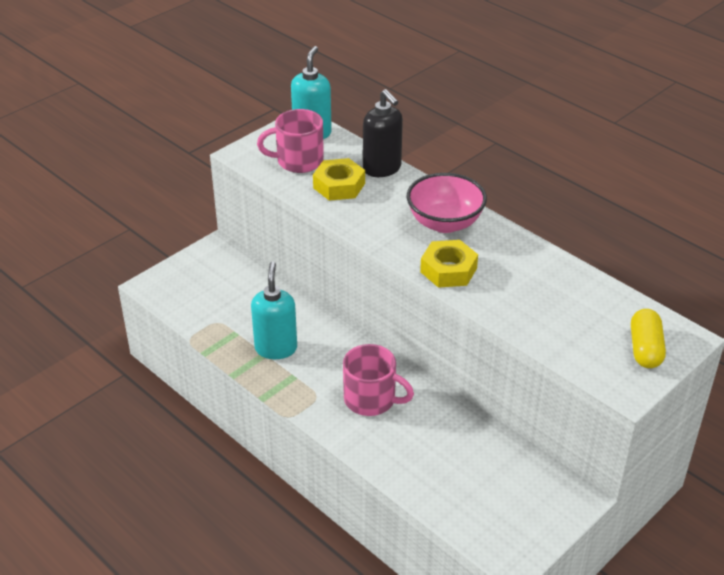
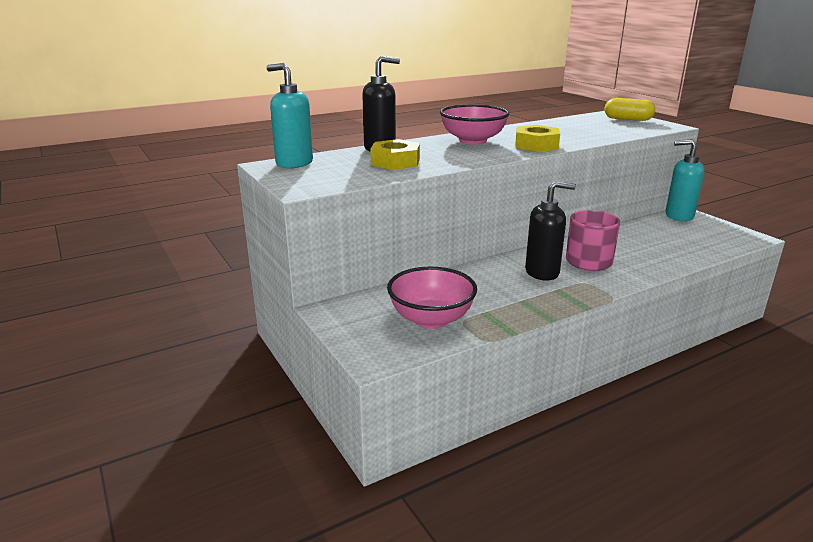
camera: 75 degrees left, 15 degrees down
turquoise soap dispenser [251,262,297,359] -> turquoise soap dispenser moved to [666,139,704,221]
pink mug [257,109,324,173] -> none
none -> pink bowl [387,267,477,329]
none -> black soap dispenser [525,181,576,281]

